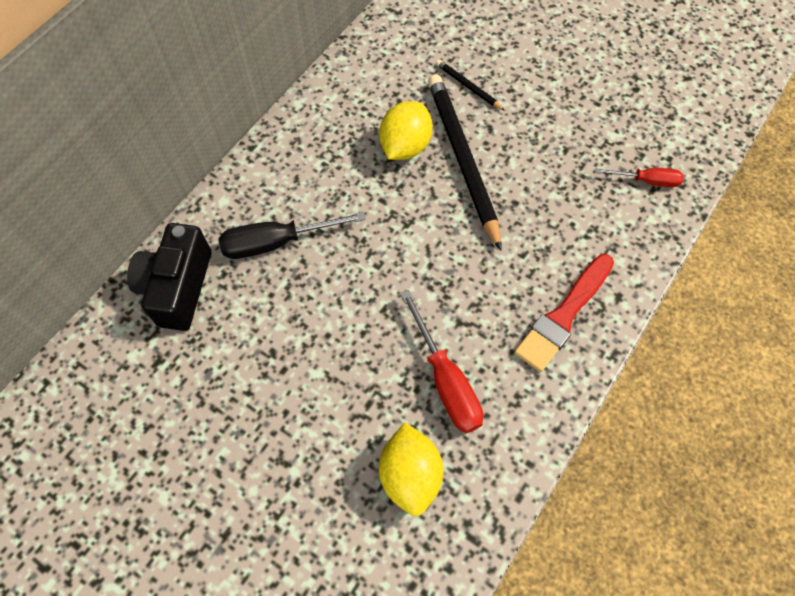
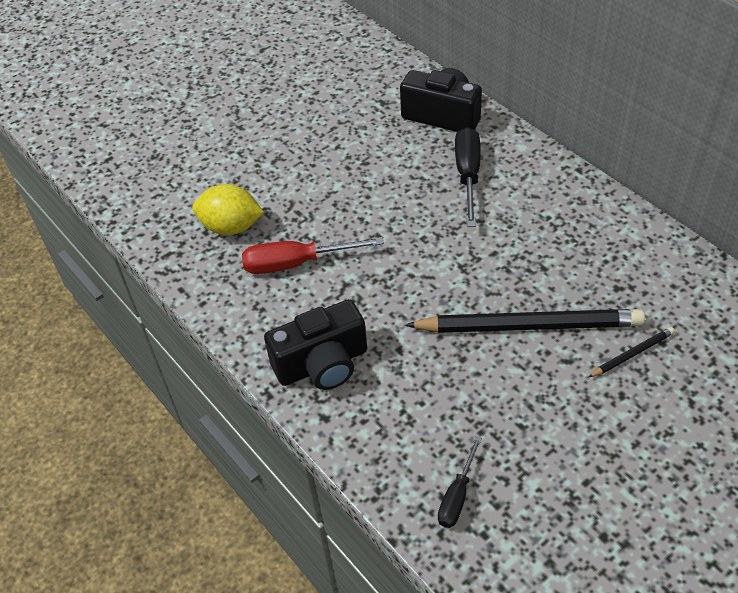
camera: 110 degrees right, 15 degrees down
yellow lemon [379,101,433,160] -> none
red brush [514,254,614,372] -> black camera [264,299,367,390]
red screwdriver [596,168,684,187] -> black screwdriver [438,436,482,528]

